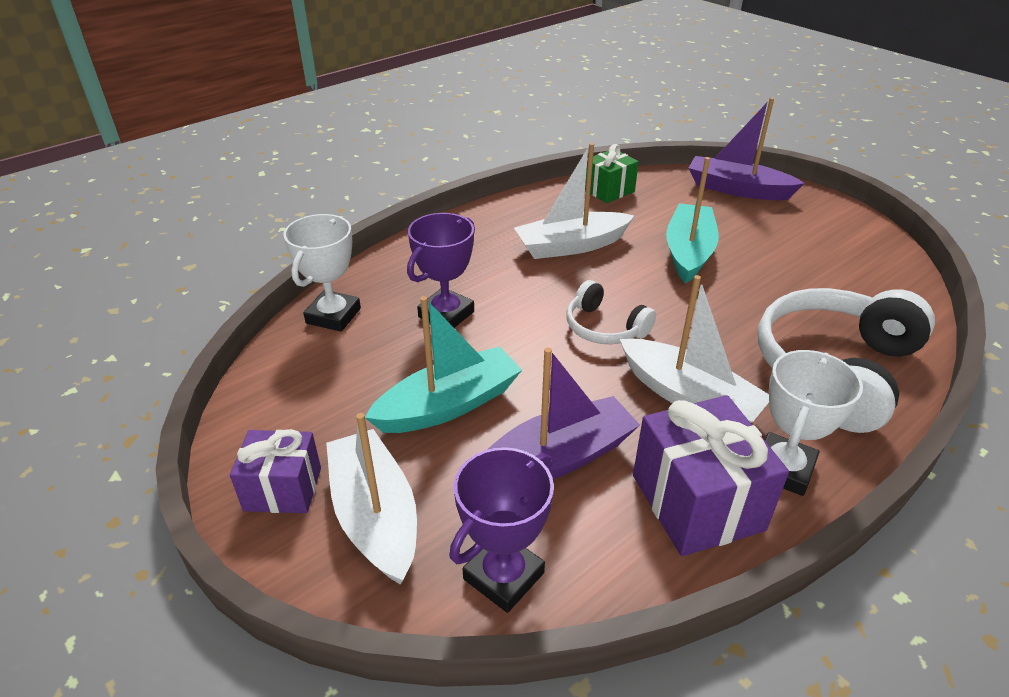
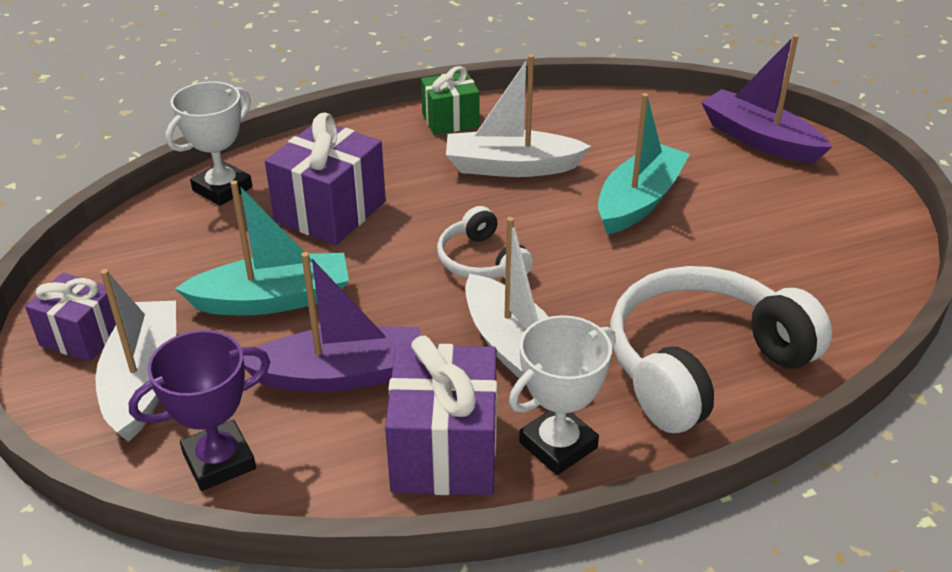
camera: 20 degrees right, 0 degrees up
purple trophy [407,213,475,328] -> purple gift [265,112,386,245]
green gift [585,144,639,203] -> green gift moved to [421,66,480,135]

